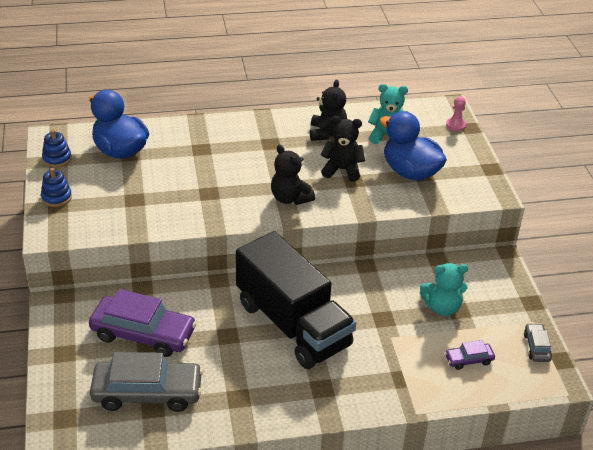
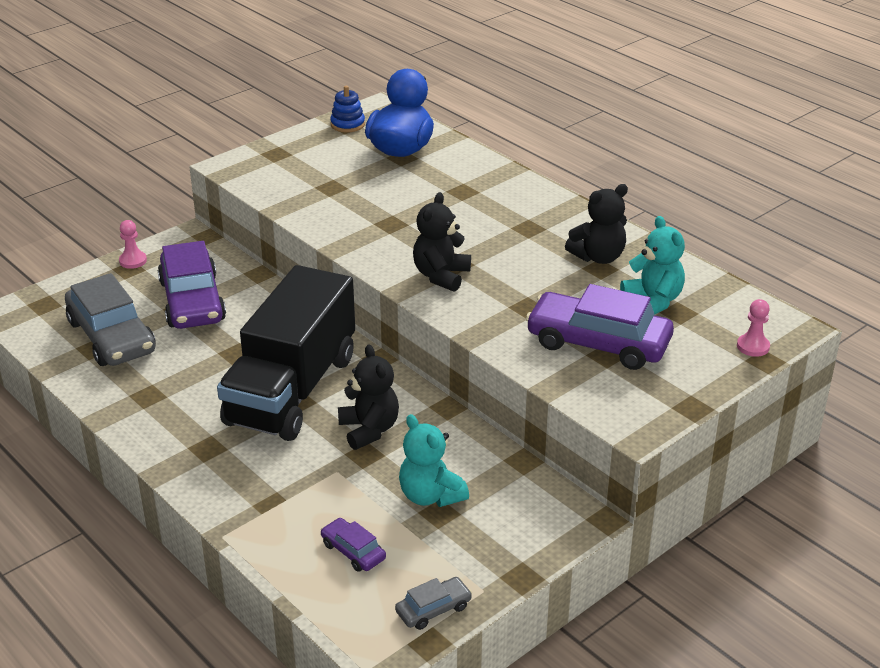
camera: 60 degrees right, 5 degrees down
blue stacking toy [41,168,72,207] -> none
black teddy bear [320,116,365,182] -> black teddy bear moved to [338,345,399,450]
blue duck [380,111,447,180] -> purple car [526,284,674,370]
none -> pink pawn [119,220,147,269]

